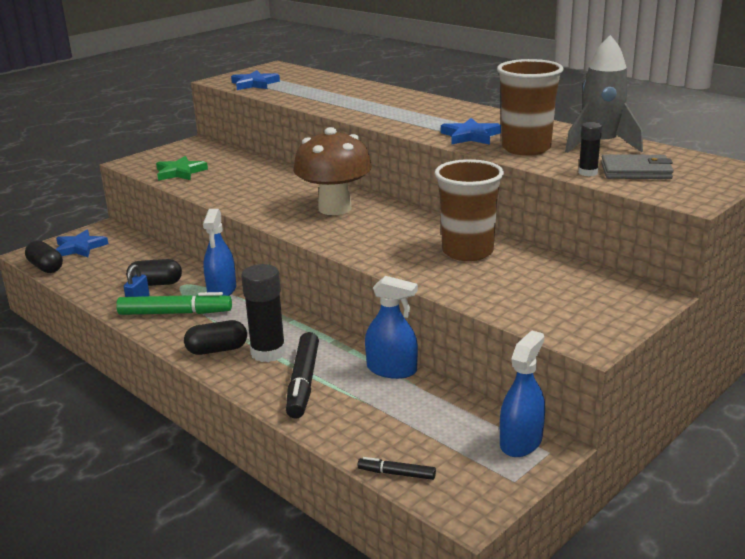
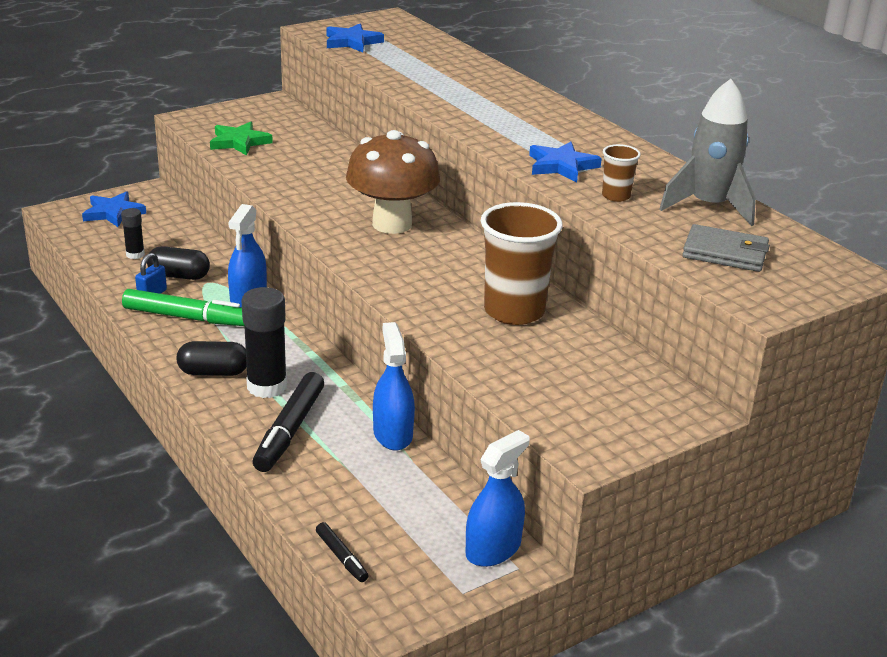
camera: 10 degrees right, 5 degrees up
black capsule [25,240,63,273] -> none
black marker [358,457,436,480] -> black marker turned 150 degrees counterclockwise [316,522,369,582]
blue spray bottle [365,276,418,379] -> blue spray bottle turned 135 degrees counterclockwise [373,322,415,450]
brown cup [497,59,563,156] -> brown cup [602,144,641,202], size x0.48
black glue stick [578,122,602,176] -> black glue stick moved to [121,208,145,259]

